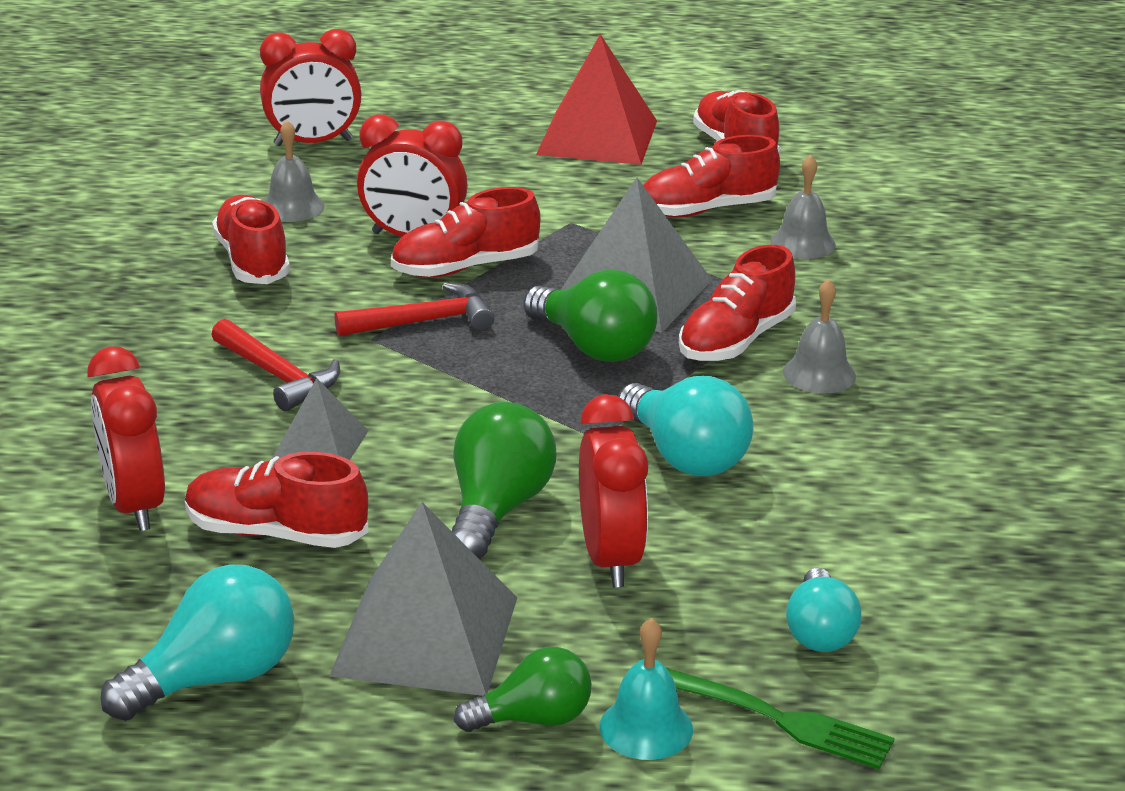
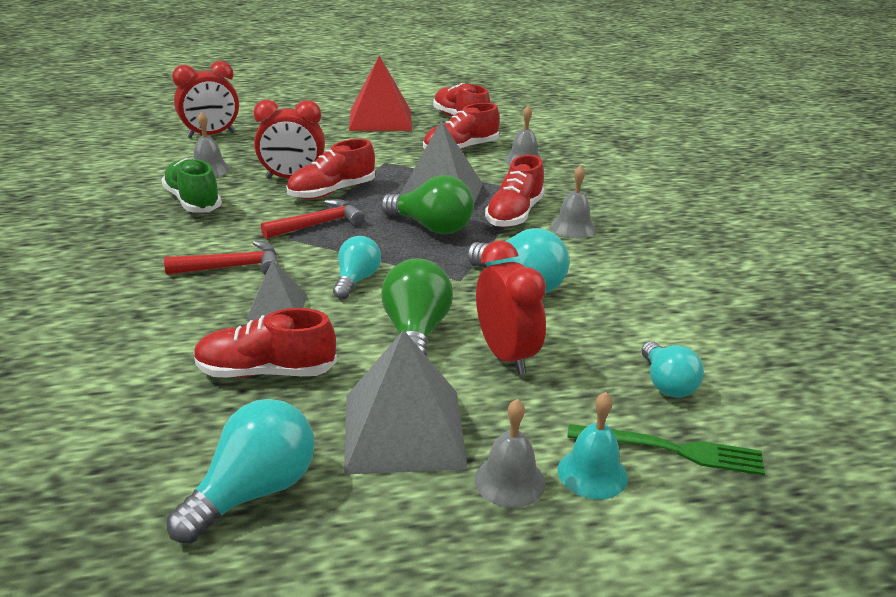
camera: 15 degrees left, 0 degrees up
red clock [88,347,165,531] -> none
red shoe [212,195,290,284] -> green shoe [161,158,222,213]
red hammer [212,319,340,411] -> red hammer turned 45 degrees counterclockwise [164,240,279,275]
green light bulb [454,647,592,732] -> grey bell [475,399,545,508]
none -> turquoise light bulb [333,236,381,299]

